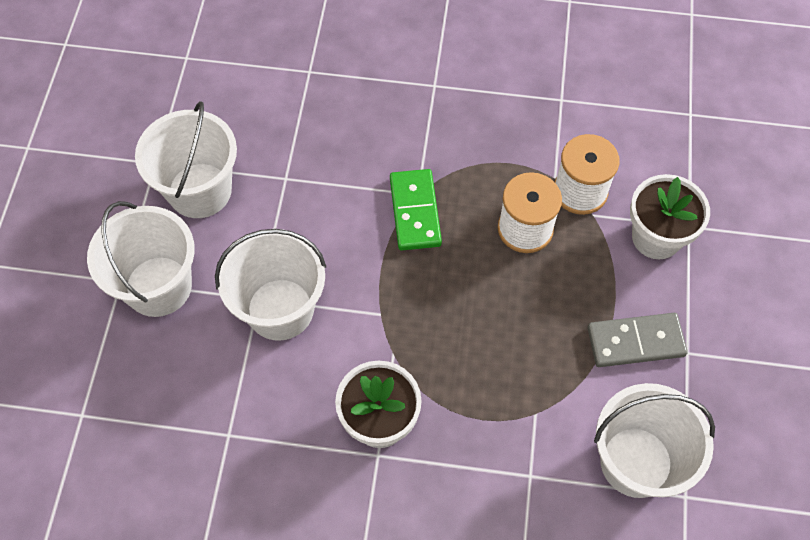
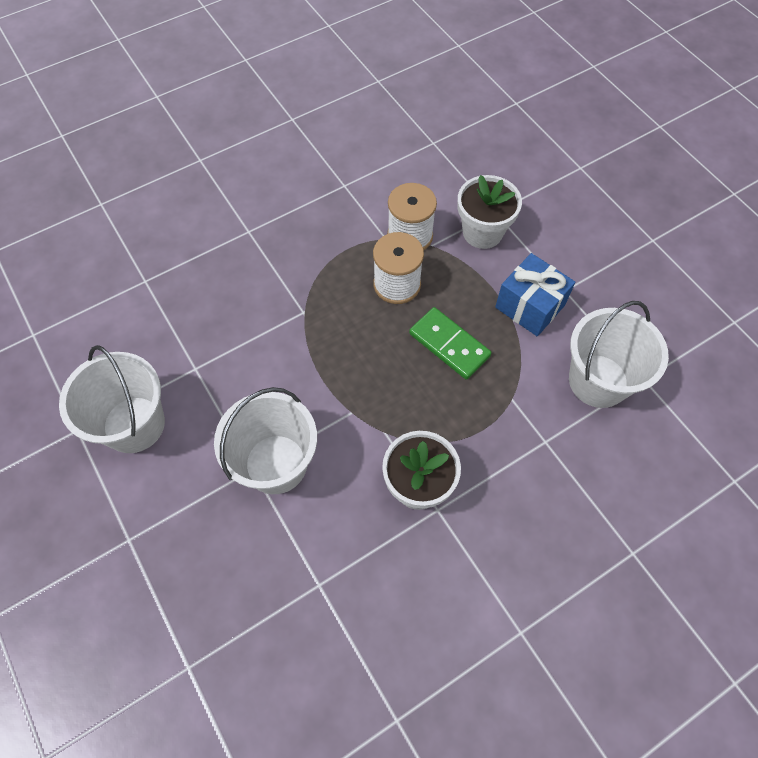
camera: 40 degrees left, 0 degrees up
white bucket [87,201,195,317] -> none
green domino [390,169,442,250] -> green domino moved to [409,307,491,379]
grey domino [587,313,688,367] -> blue gift [495,253,575,336]

